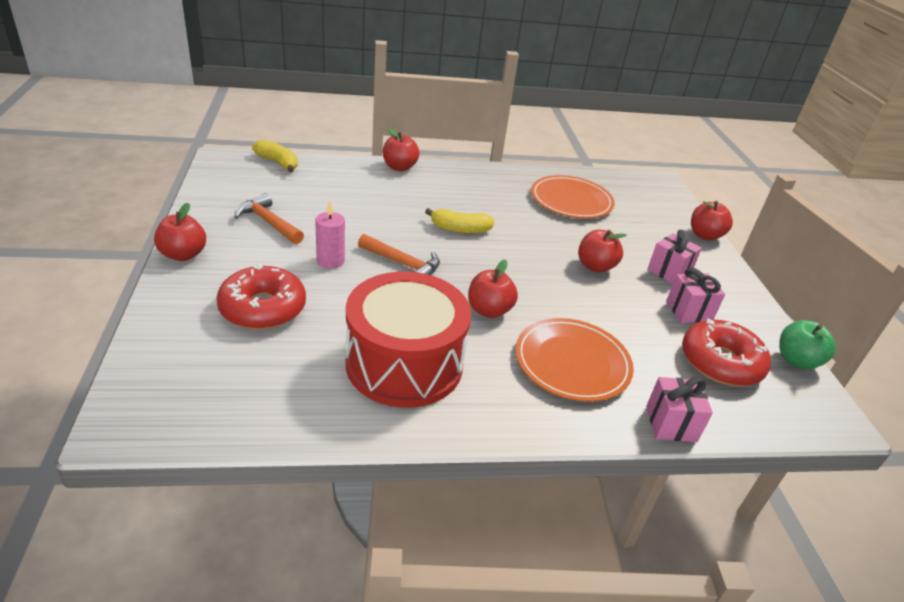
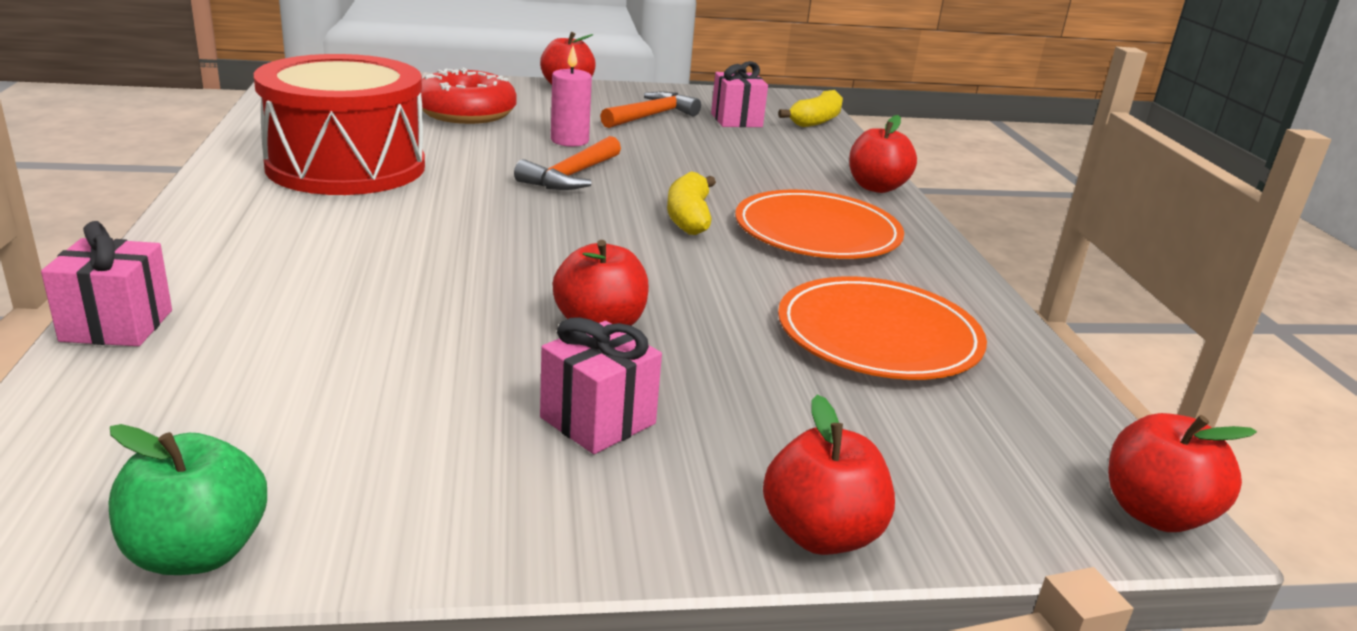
camera: 90 degrees right, 10 degrees down
red apple [468,260,518,318] -> red apple moved to [1108,413,1257,532]
orange plate [515,318,634,402] -> orange plate moved to [735,190,904,259]
pink gift [666,267,725,323] -> pink gift moved to [711,61,768,127]
red donut [682,319,771,386] -> none

